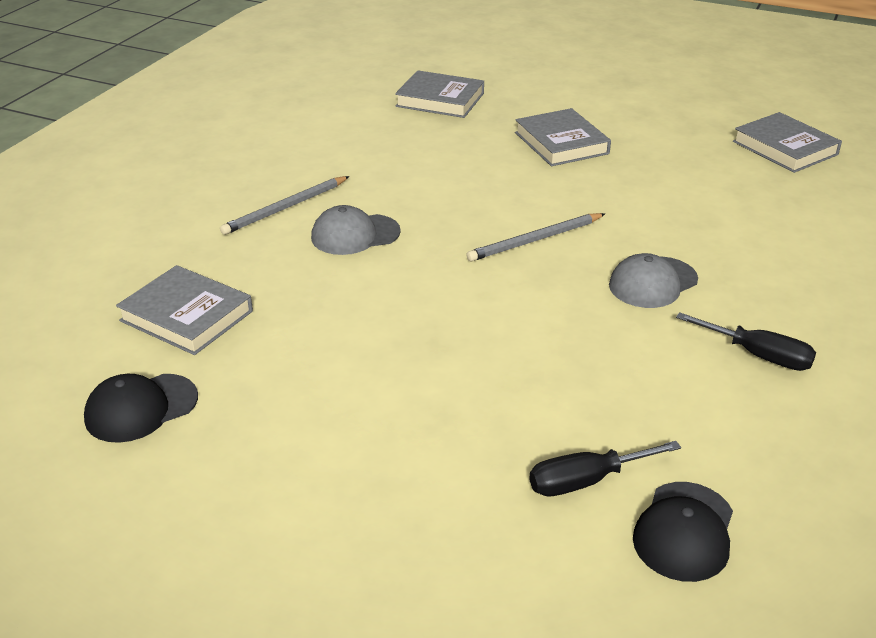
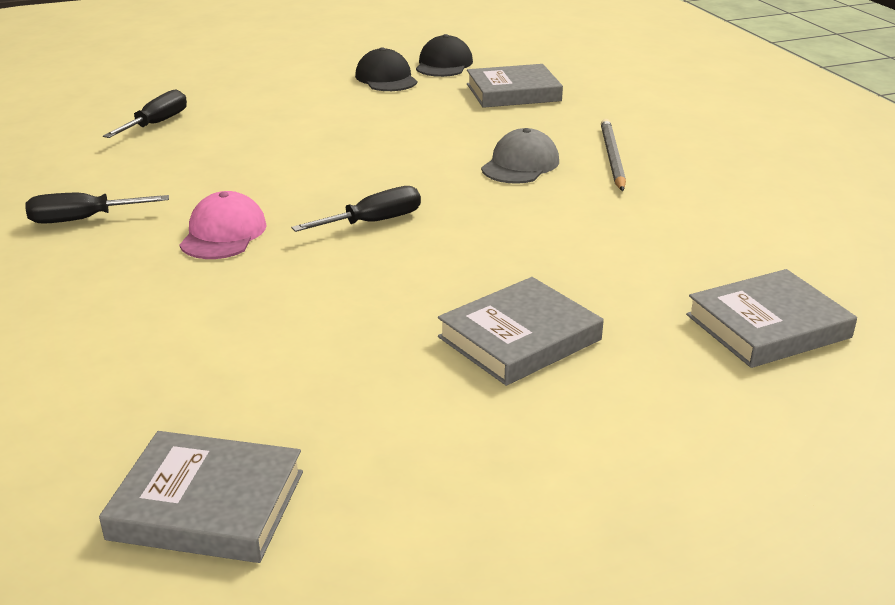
camera: 135 degrees right, 5 degrees down
grey pencil [466,213,605,262] -> black screwdriver [291,186,421,232]
grey book [515,108,611,166] -> grey book turned 60 degrees counterclockwise [438,277,604,386]
grey cap [609,253,698,308] -> pink cap [180,191,267,259]
black cap [633,482,733,582] -> black cap moved to [355,47,417,91]

